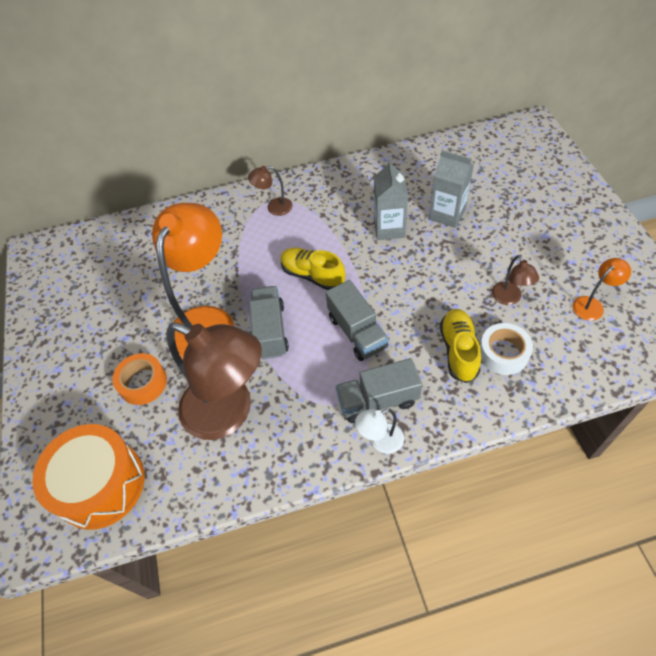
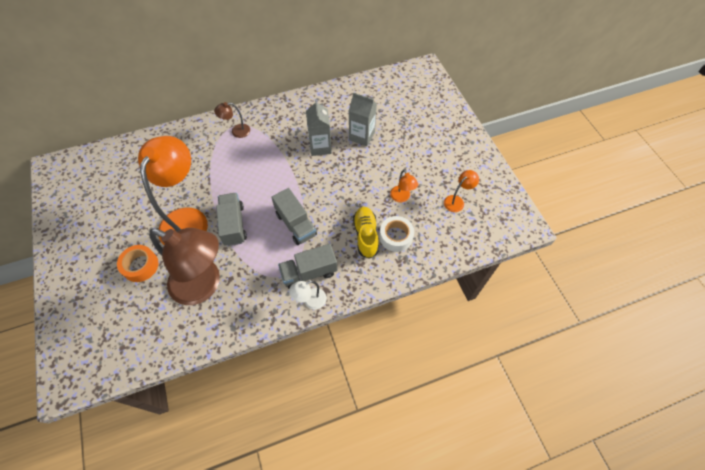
camera: 10 degrees left, 5 degrees up
orange drum [32,424,145,530] -> none
yellow shoe [280,247,345,290] -> none
brown lamp [492,255,539,305] -> orange lamp [390,169,418,202]

